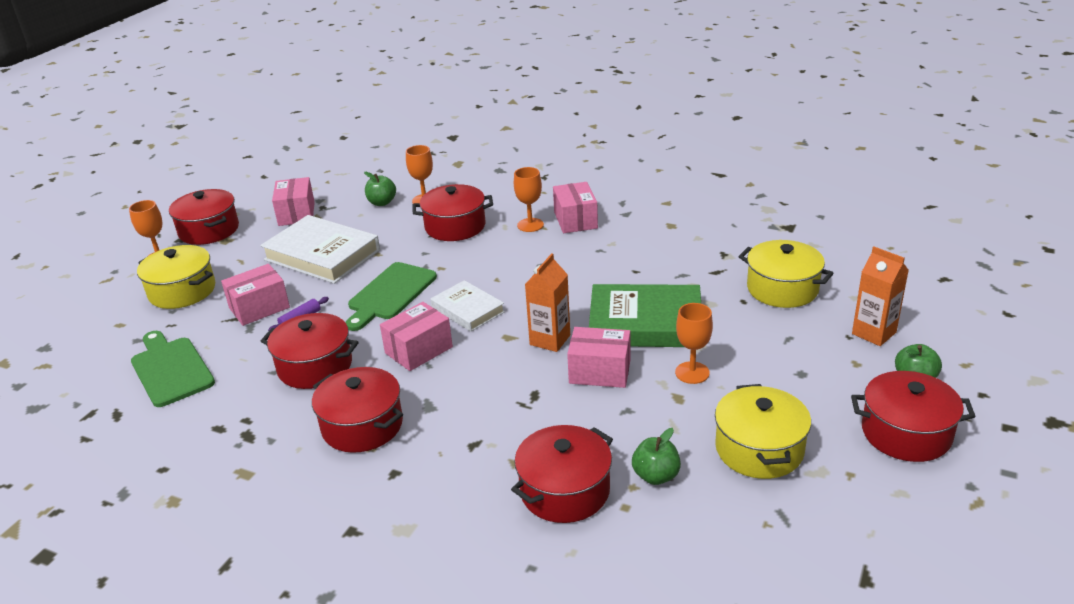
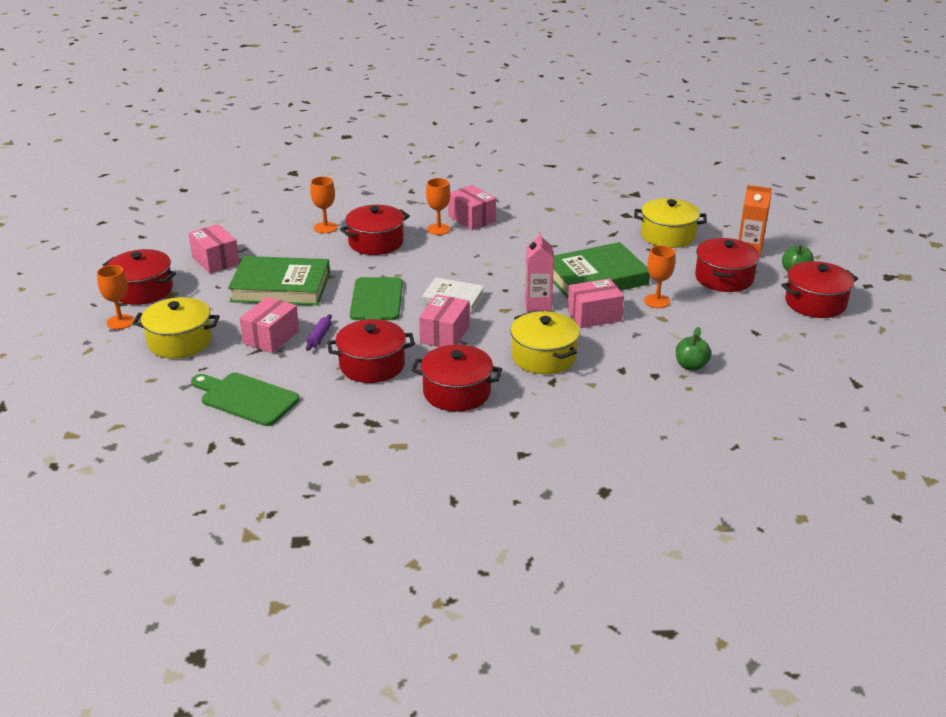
camera: 30 degrees left, 0 degrees up
white book [260,215,380,284] -> green book [228,256,330,306]
green apple [364,172,396,206] -> none
red pot [511,425,613,523] -> red pot moved to [695,238,759,292]
orange carton [525,253,570,352] -> pink carton [525,231,554,311]
yellow pot [715,384,811,479] -> yellow pot moved to [510,311,580,374]

